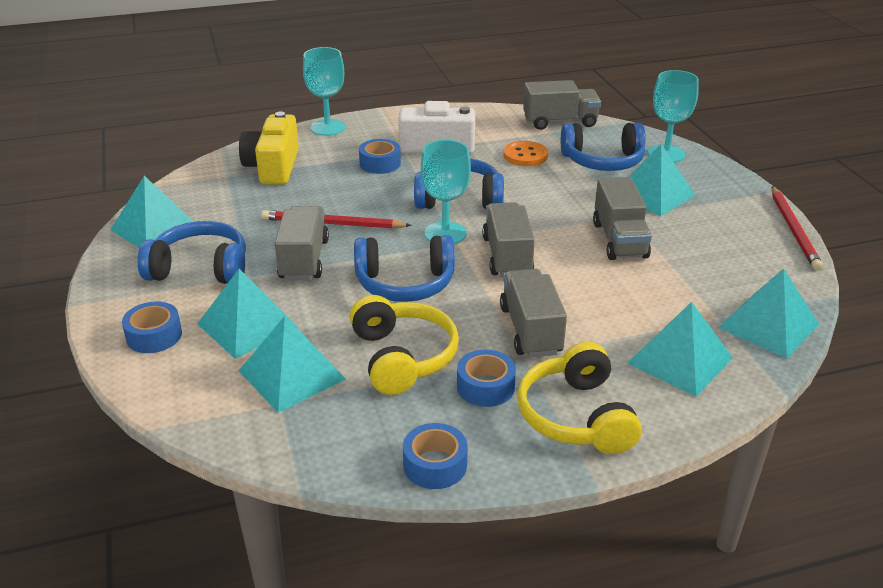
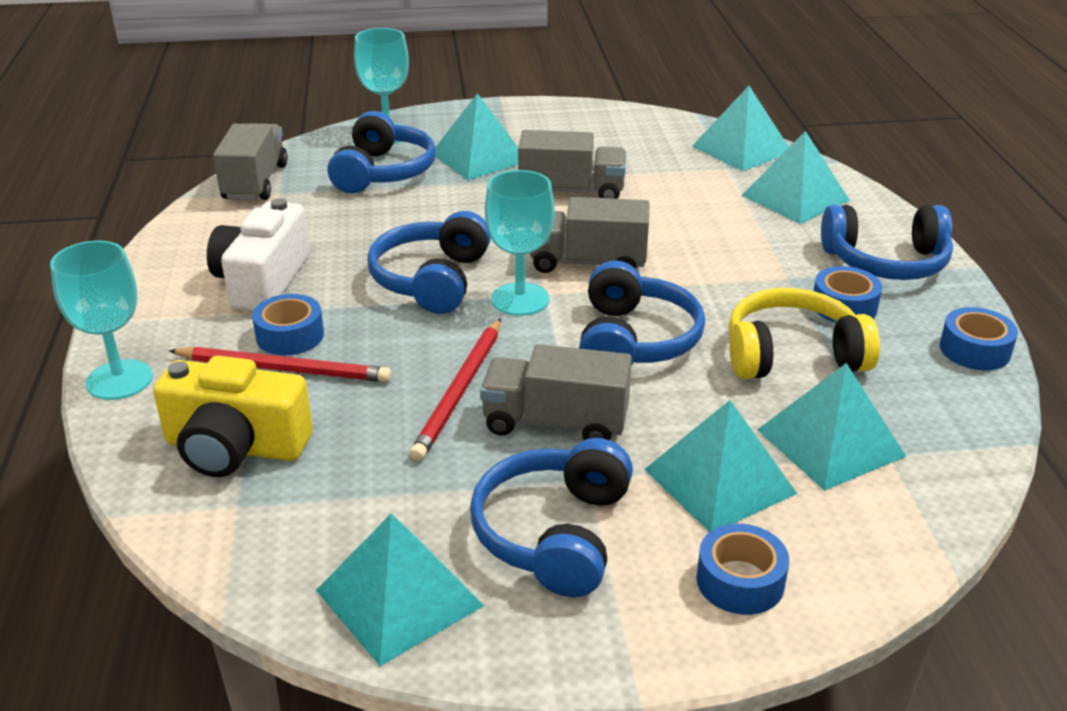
camera: 80 degrees left, 0 degrees up
grey truck [500,269,567,357] -> none
orange button [503,141,548,166] -> none
yellow headphones [517,342,642,454] -> blue headphones [821,205,953,280]
red pencil [772,187,823,270] -> red pencil moved to [169,347,392,382]

